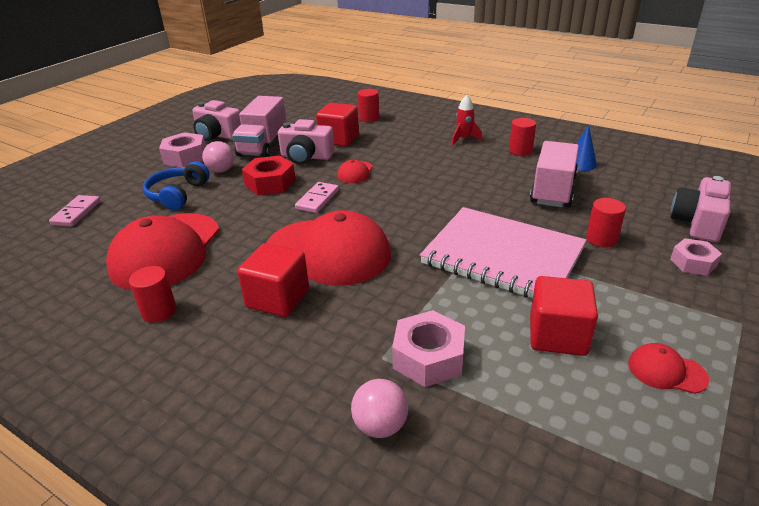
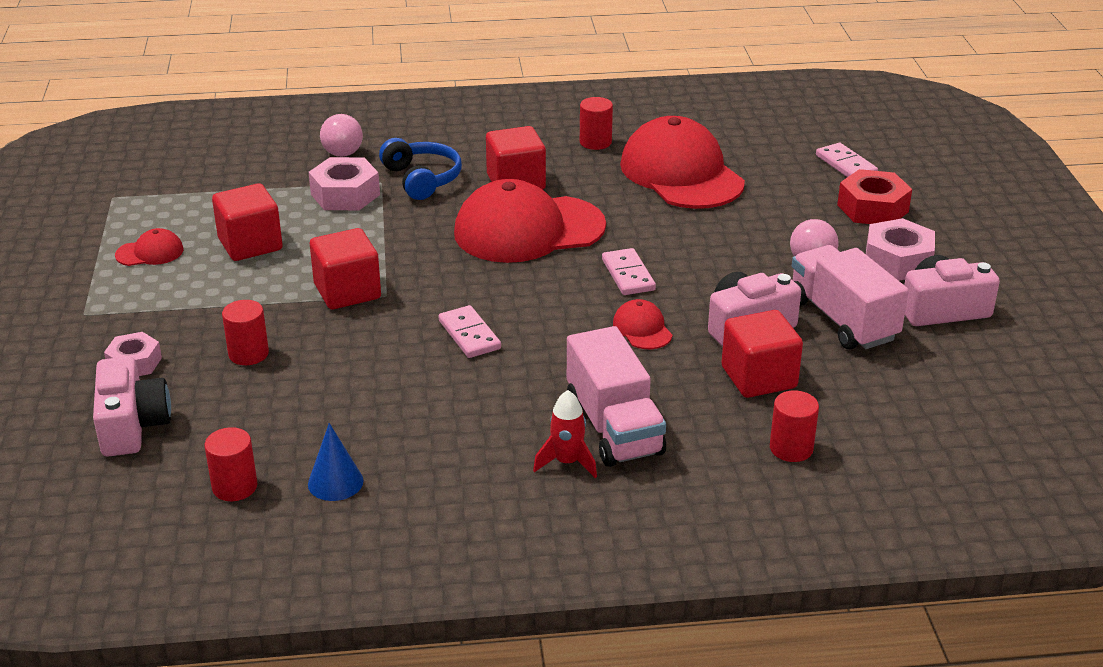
camera: 140 degrees right, 0 degrees up
blue headphones [143,161,210,210] -> blue headphones moved to [379,138,462,200]
red nut [242,156,296,195] -> red nut moved to [837,169,912,224]
pink notebook [420,207,587,298] -> red cube [310,228,381,309]
red cylinder [509,118,536,156] -> red cylinder moved to [205,427,257,501]
pink truck [530,141,579,207] -> pink truck moved to [567,326,666,467]
none -> pink domino [439,305,501,358]

